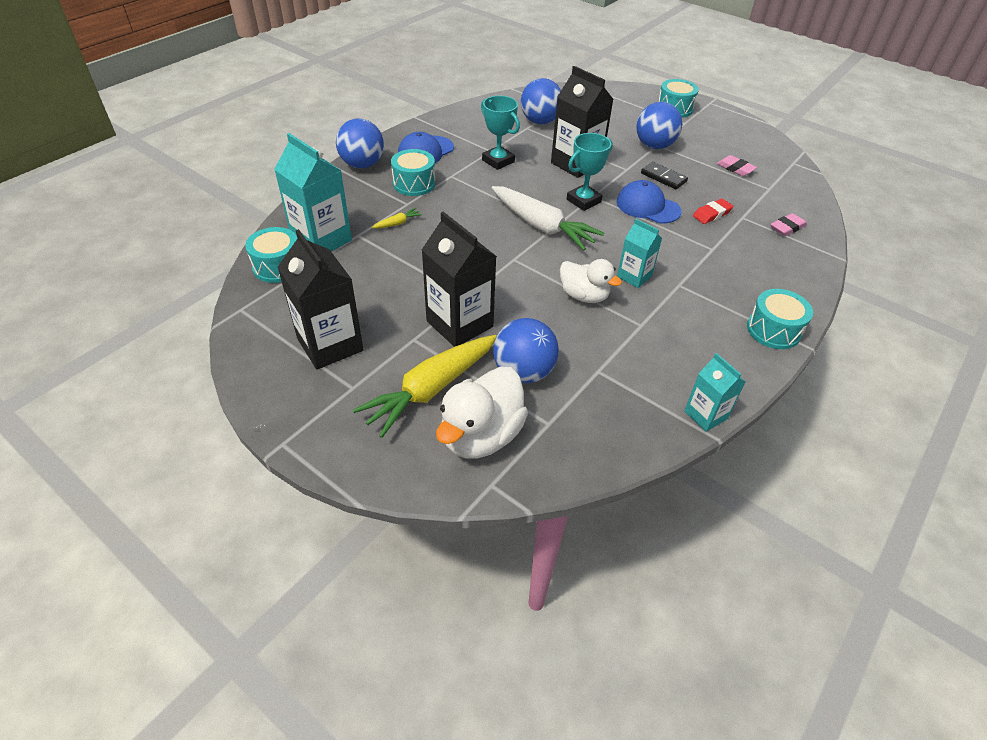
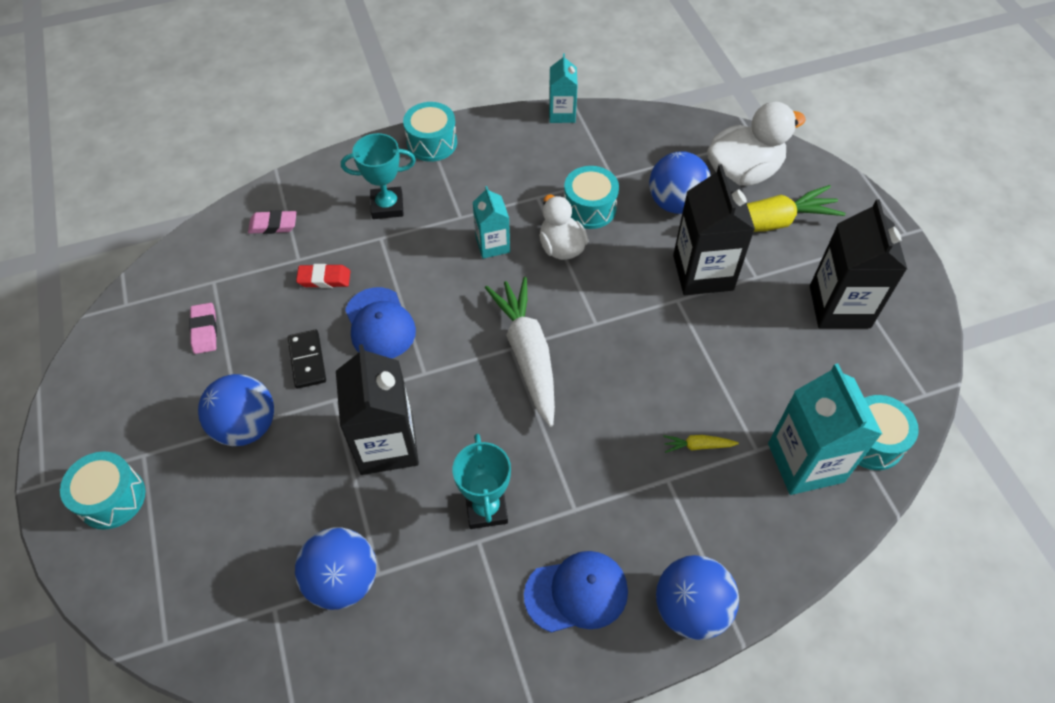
camera: 145 degrees left, 10 degrees up
turquoise drum [391,149,436,196] -> turquoise drum moved to [564,166,619,229]
turquoise trophy [567,133,612,211] -> turquoise trophy moved to [341,133,416,219]

